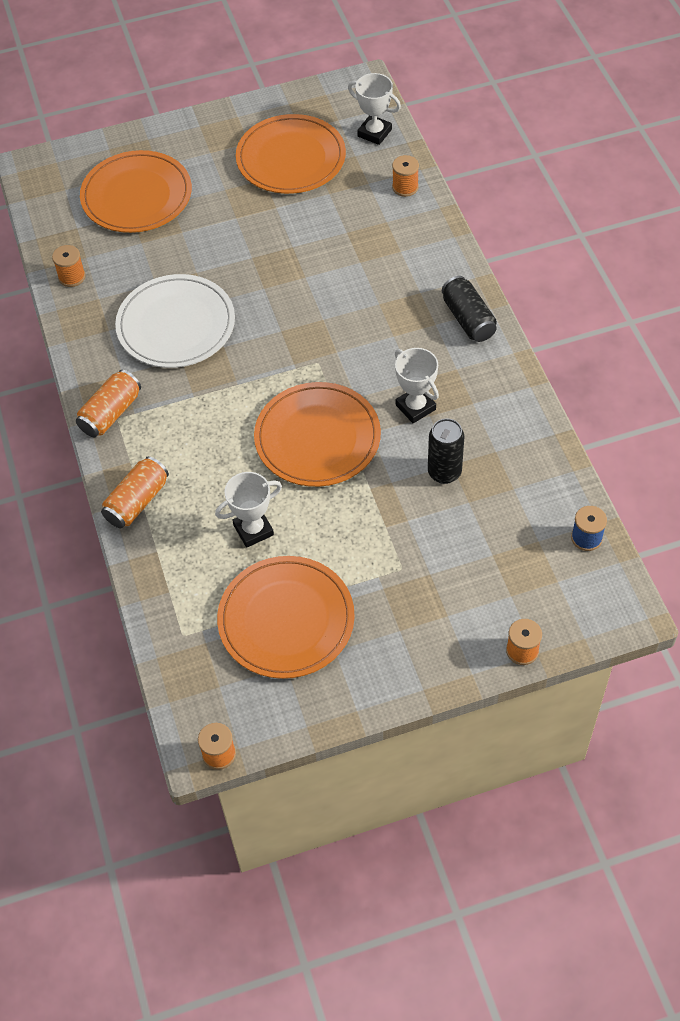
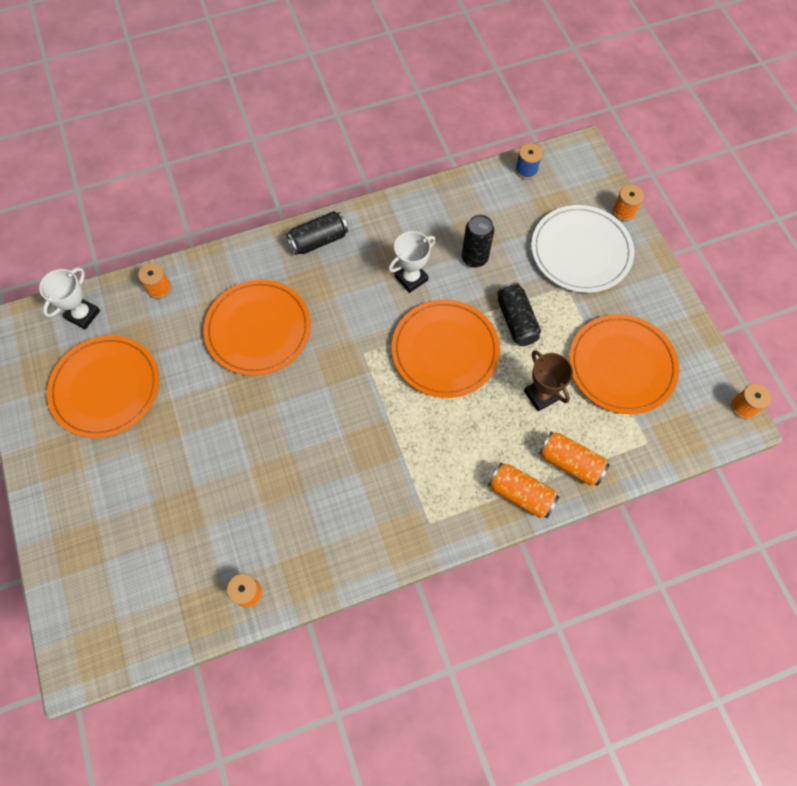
camera: 95 degrees left, 10 degrees up
orange can [76,370,141,438] -> orange can moved to [538,431,610,486]
orange plate [80,150,192,233] -> orange plate moved to [204,280,311,376]
white plate [115,274,235,368] -> white plate moved to [531,205,634,293]
white trophy [215,472,282,548] -> brown trophy [524,350,573,411]
none -> black can [497,282,541,346]

